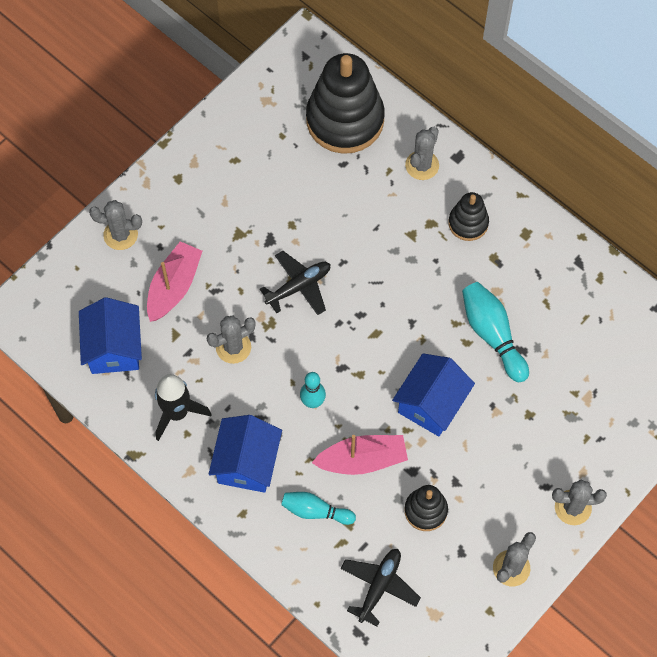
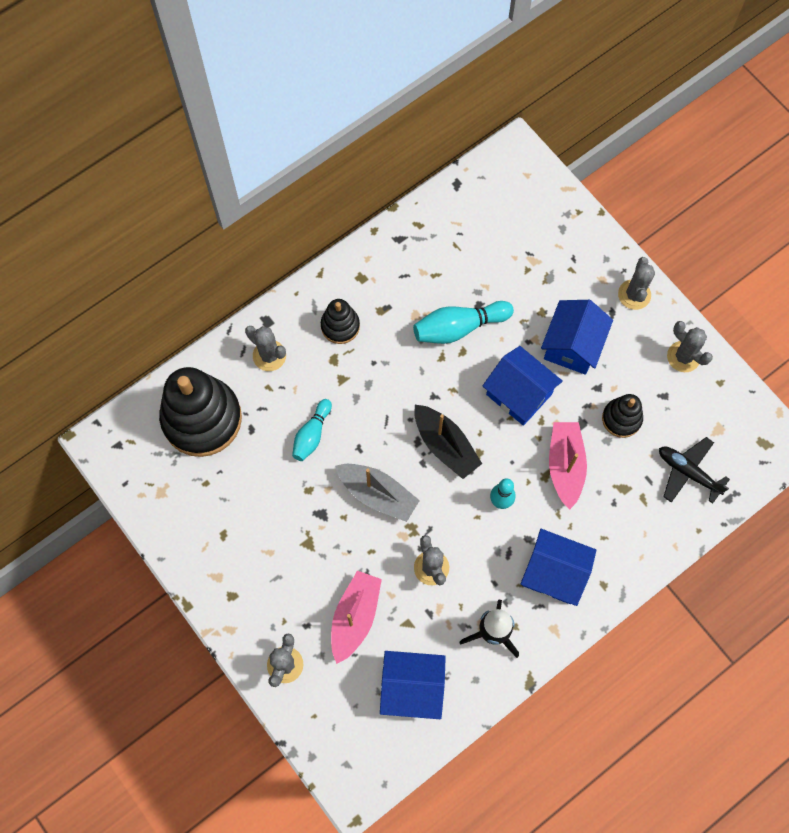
camera: 80 degrees left, 5 degrees up
pink boat [147,241,202,322] -> pink boat turned 75 degrees clockwise [331,571,382,664]
black plane [260,251,330,315] -> grey boat [335,464,420,522]
turquoise bowling pin [281,492,356,525] -> turquoise bowling pin moved to [292,399,332,461]
none -> black boat [414,405,482,479]
none -> blue house [541,300,613,375]

